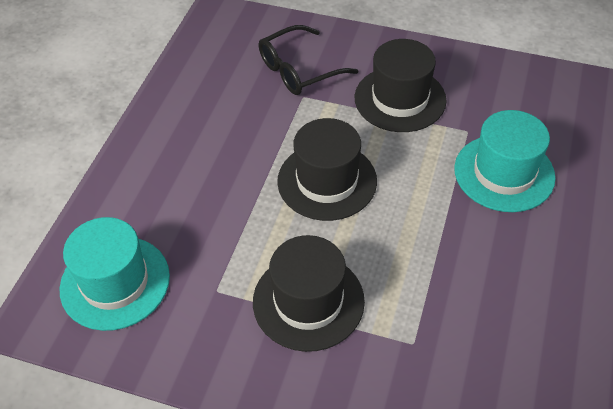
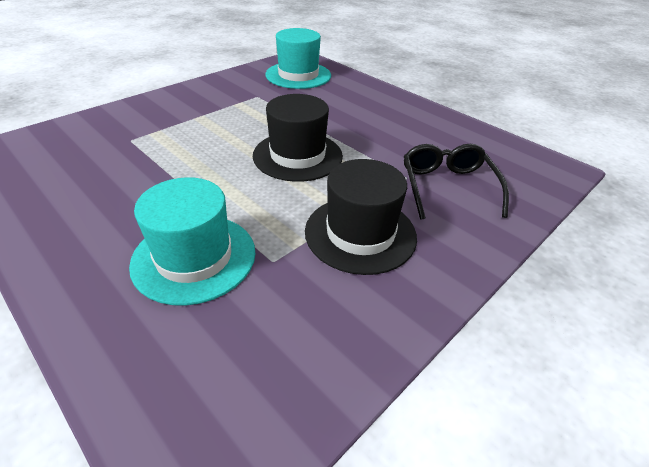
camera: 115 degrees right, 10 degrees down
black hat [253,235,365,352] -> none

